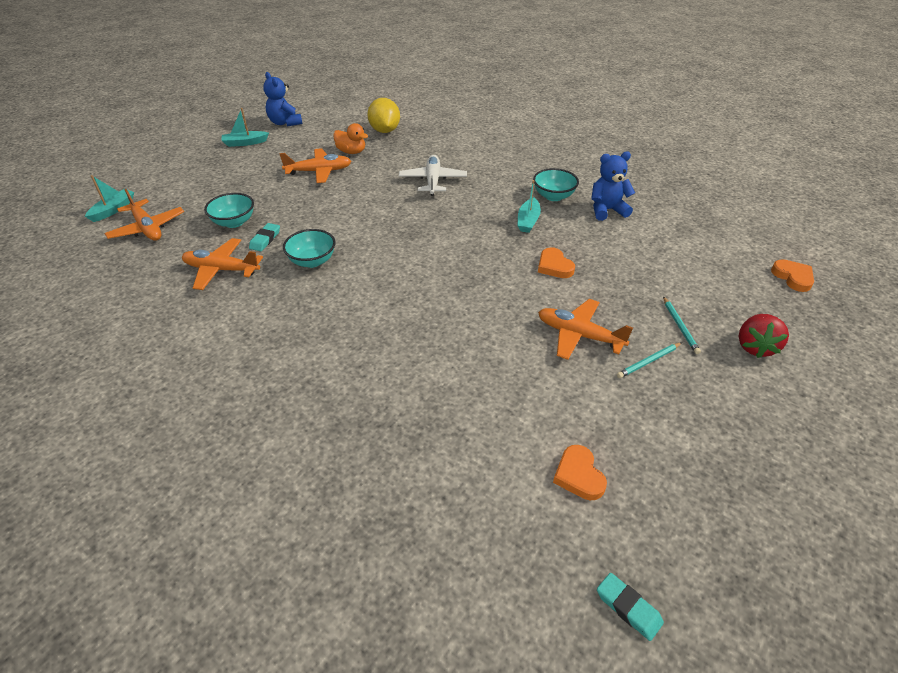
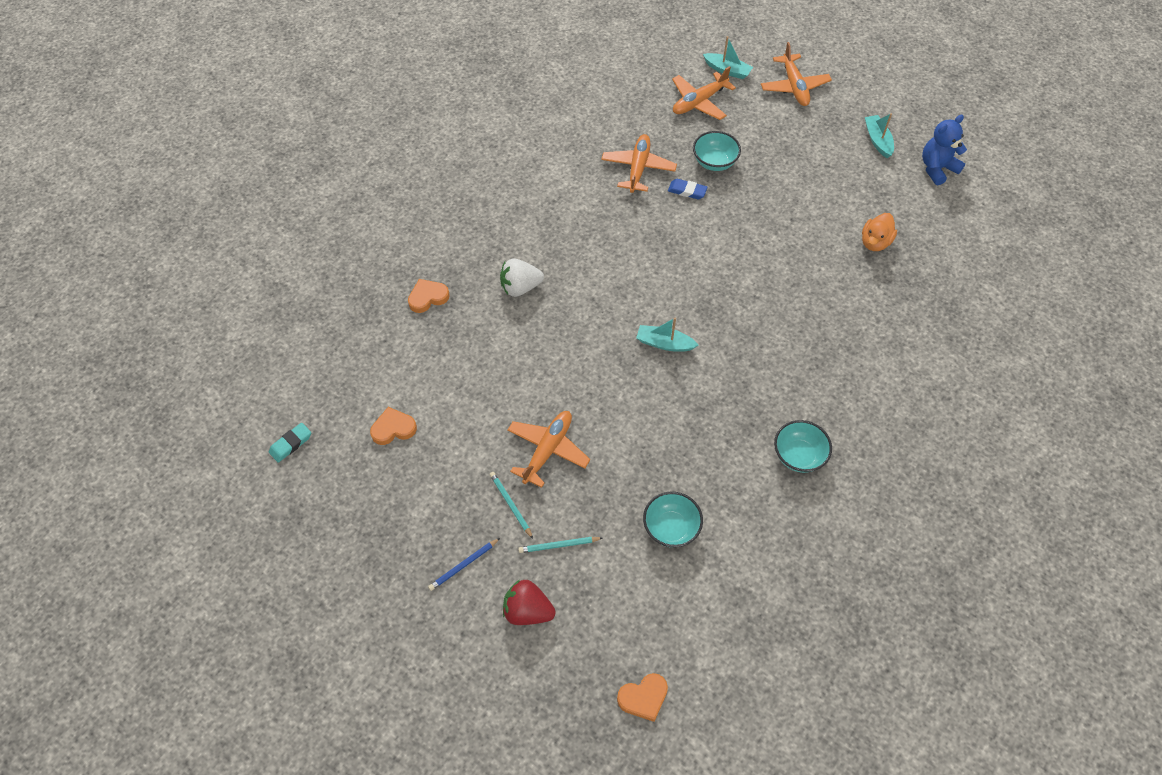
camera: 90 degrees right, 15 degrees up
turquoise eraser [249,223,280,251] -> blue eraser [668,179,708,199]
orange plane [279,148,351,183] -> orange plane moved to [761,42,832,106]
turquoise bowl [283,229,336,268] -> turquoise bowl moved to [643,492,703,548]
yellow lemon [367,98,400,133] -> none
white plane [399,155,467,196] -> none
turquoise boat [517,180,541,233] -> turquoise boat moved to [636,318,699,352]
orange heart [538,247,575,278] -> orange heart moved to [408,279,450,313]
blue teddy bear [591,151,635,221] -> none
none -> blue pencil [428,538,500,591]
none -> white strawberry [500,258,544,297]

